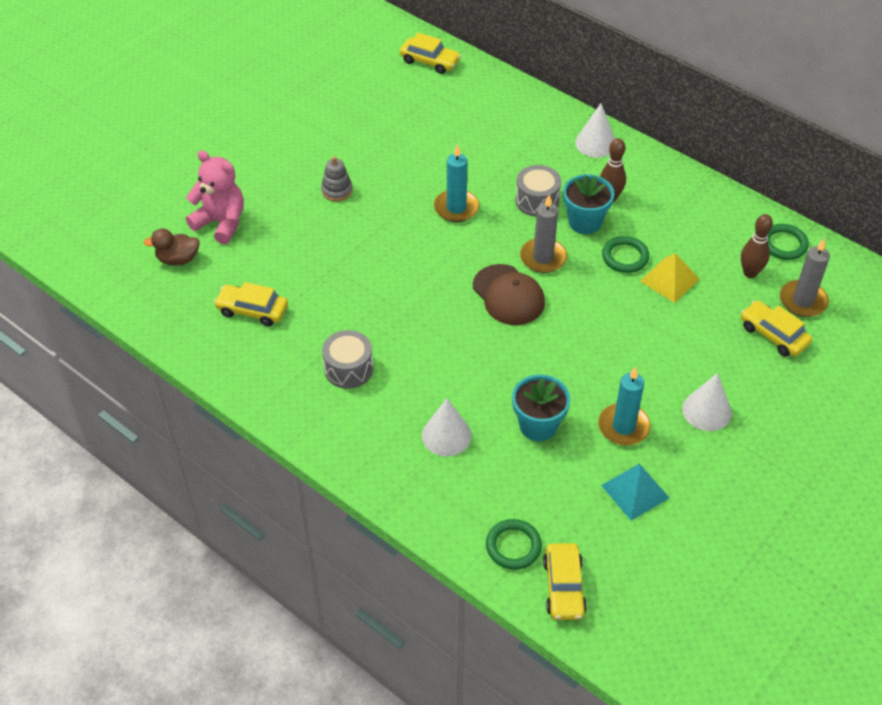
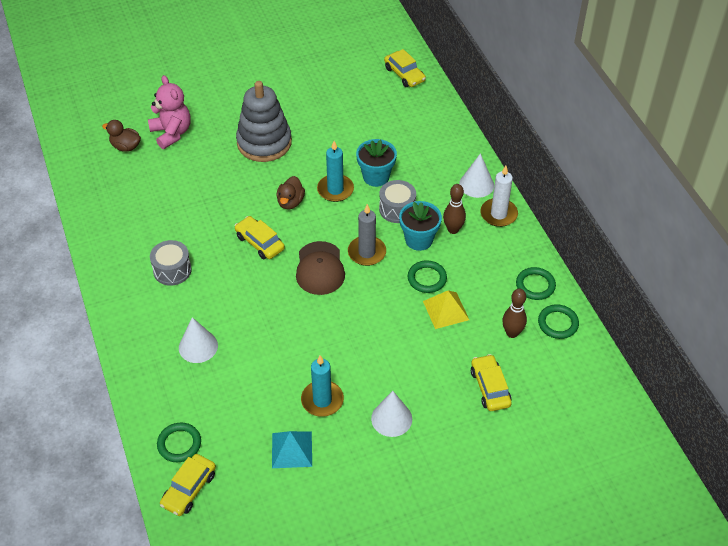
camera: 30 degrees right, 0 degrees up
yellow car [214,282,288,326] -> yellow car moved to [235,216,285,259]
grey stacking toy [321,156,353,201] -> grey stacking toy [236,81,292,162], size x2.23
turquoise flower pot [512,374,570,441] -> turquoise flower pot moved to [356,139,397,187]
grey candle [780,239,830,317] -> none
none -> brown duck [276,176,305,209]
none -> white candle [480,166,518,227]
none -> green ring [516,267,556,300]

